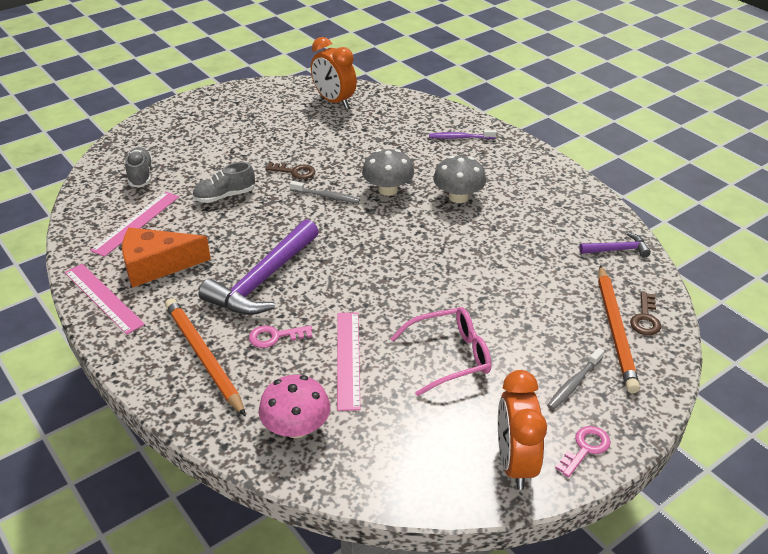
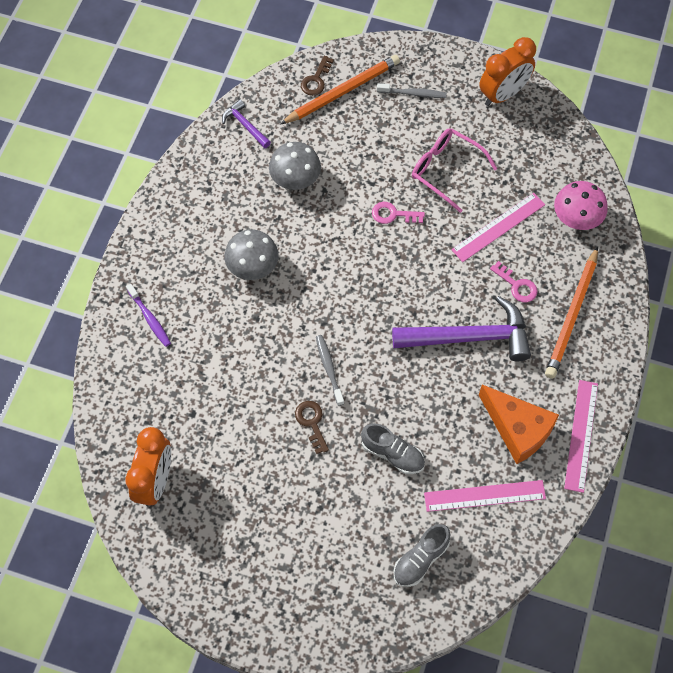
camera: 125 degrees left, 25 degrees up
grey mushroom [362,149,414,196] -> grey mushroom moved to [269,142,321,190]
pink key [555,426,611,478] -> pink key moved to [372,202,425,224]
brown key [630,292,661,335] -> brown key turned 135 degrees clockwise [301,56,334,96]

